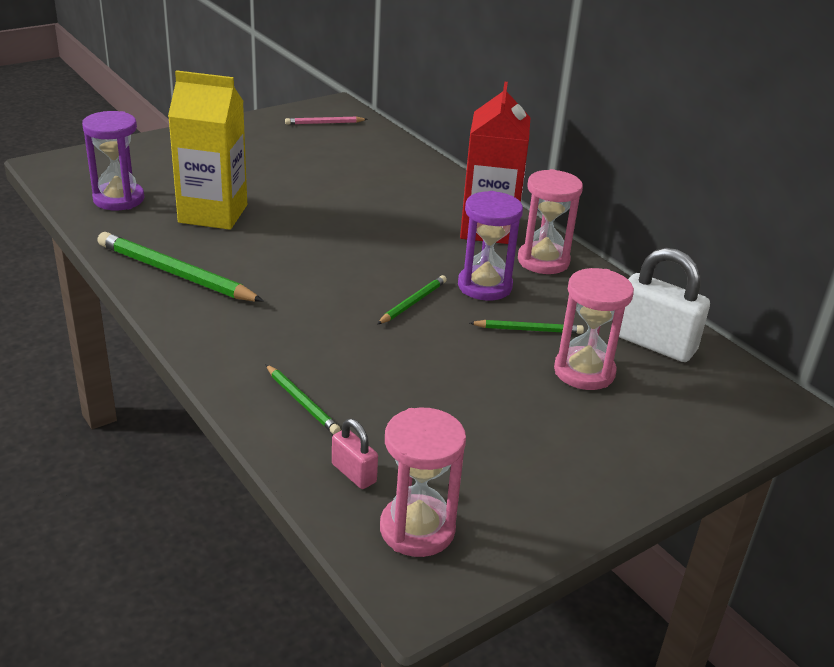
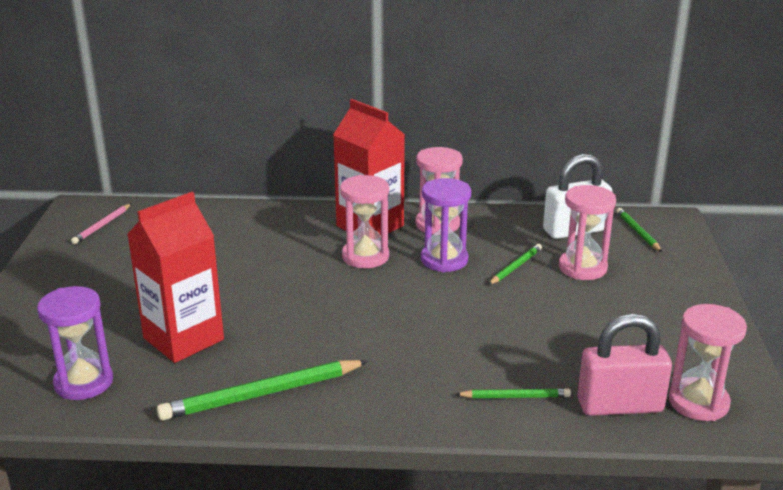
camera: 50 degrees left, 5 degrees down
yellow carton [168,70,247,230] -> red carton [127,192,224,363]
pink padlock [332,419,378,489] -> pink padlock [577,314,672,416], size x1.95
green pencil [377,275,447,324] -> green pencil moved to [617,208,662,252]
none -> pink hourglass [340,175,389,268]

